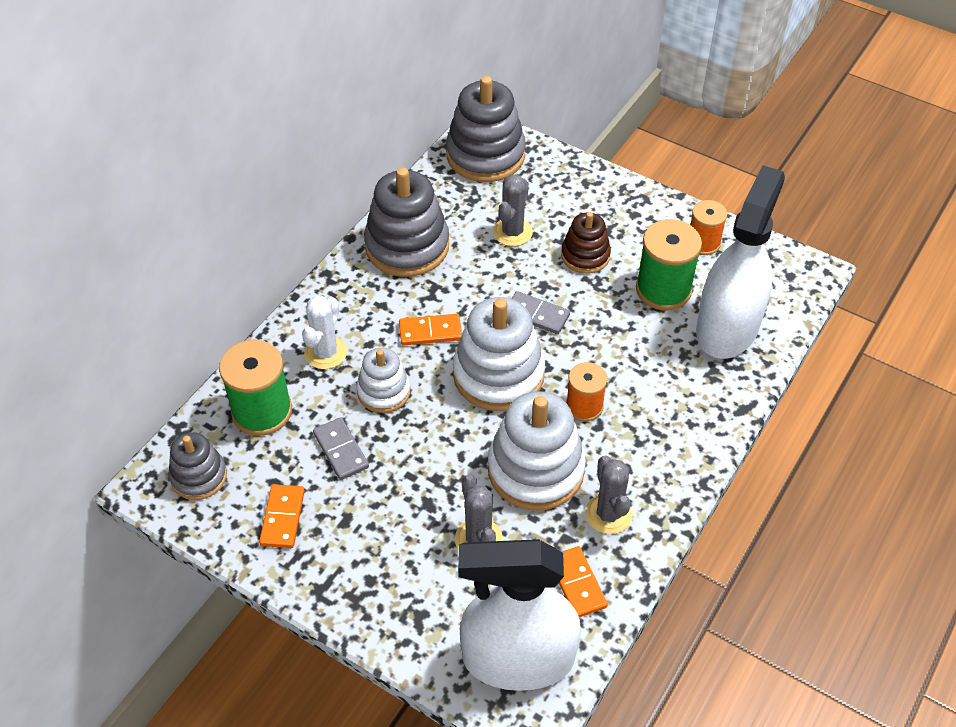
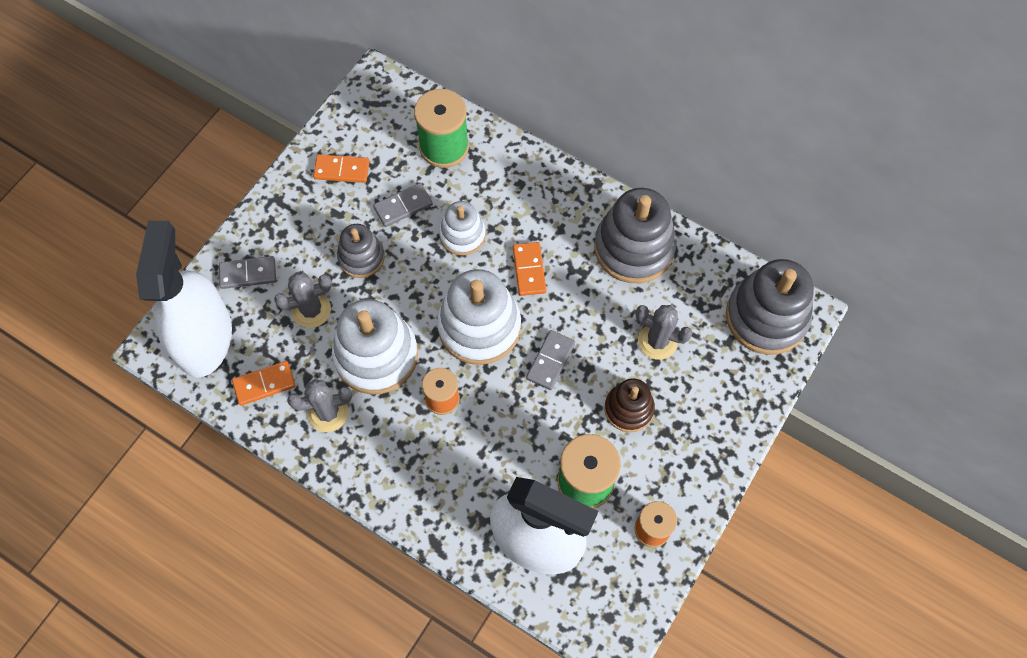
camera: 90 degrees right, 15 degrees up
grey stacking toy [168,432,227,500] -> grey stacking toy moved to [337,224,385,278]
white cactus [302,296,347,369] -> none
none -> grey domino [219,256,276,289]

